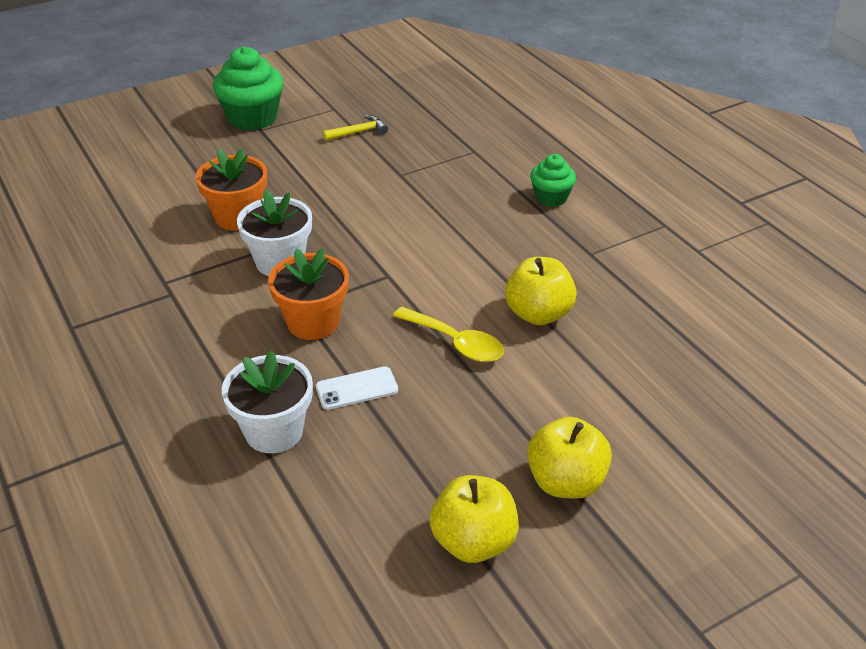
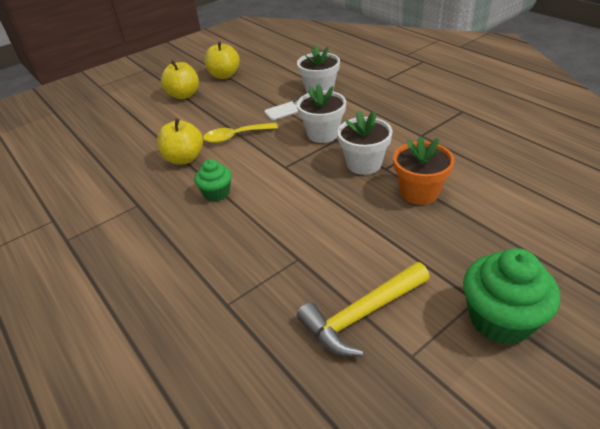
camera: 175 degrees right, 0 degrees up
orange flower pot [268,248,349,340] -> white flower pot [297,84,346,143]
yellow hammer [323,115,388,141] -> yellow hammer [297,262,430,356], size x1.88
yellow spoon [393,307,504,362] -> yellow spoon turned 45 degrees counterclockwise [203,123,278,143]
green cupcake [530,154,576,207] -> green cupcake moved to [195,159,232,201]

